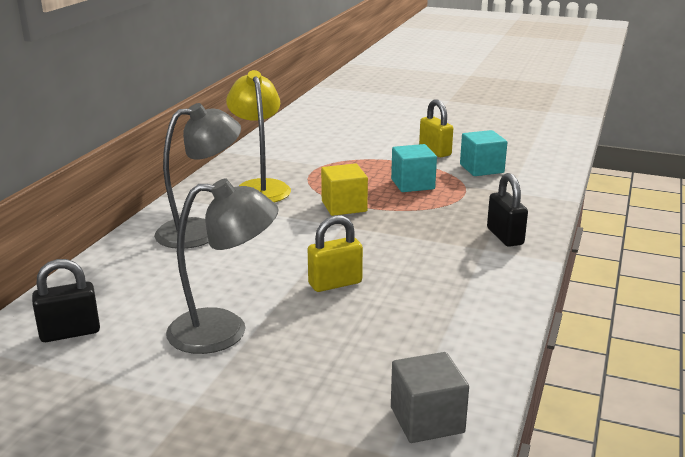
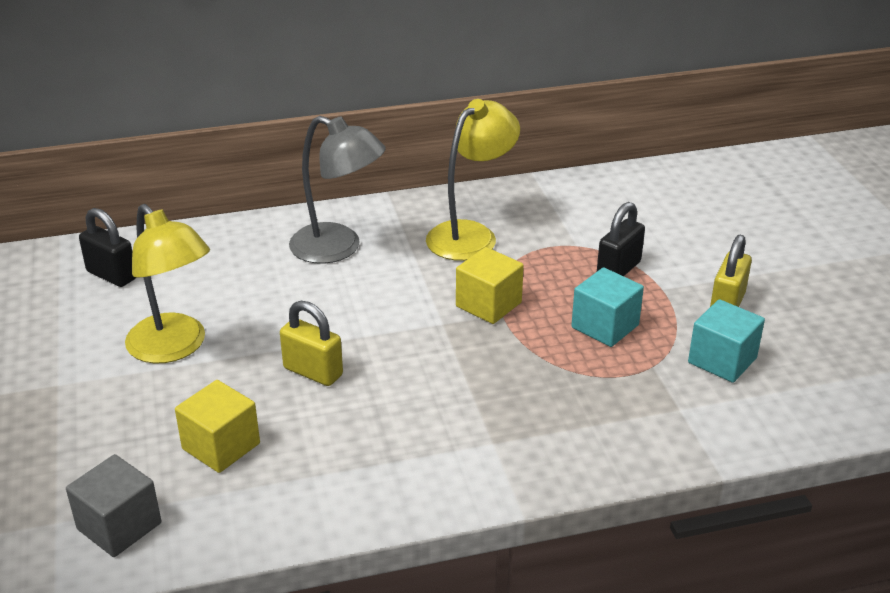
camera: 55 degrees right, 10 degrees up
grey lamp [166,178,279,354] -> yellow lamp [125,204,210,364]
black padlock [487,173,528,247] -> black padlock moved to [597,202,645,276]
none -> yellow cube [175,380,260,473]

